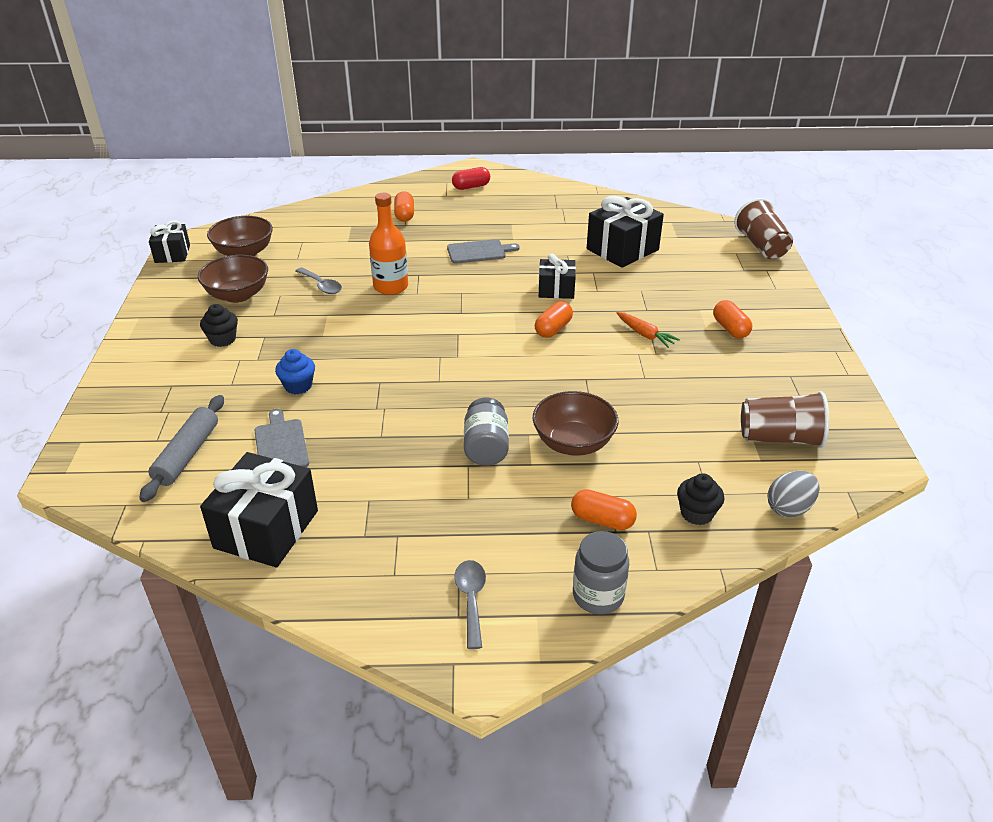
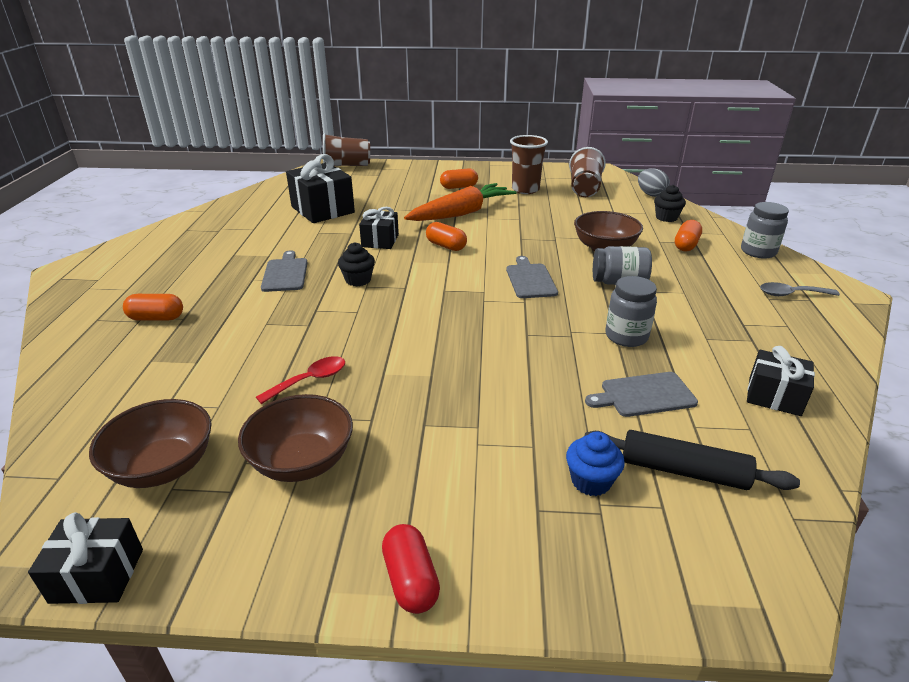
camera: 85 degrees left, 5 degrees down
grey rolling pin [139,395,224,502] -> black rolling pin [585,430,800,490]
black cupcake [200,304,238,347] -> black cupcake moved to [338,242,375,287]
black gift [200,452,318,567] -> black gift [747,346,815,416], size x0.60
blue cupcake [275,349,315,394] -> blue cupcake moved to [566,432,625,496]
grey spoon [295,267,342,294] -> red spoon [256,356,345,404]
orange bottle [369,193,408,295] -> none
red capsule [452,167,490,190] -> red capsule moved to [382,524,440,614]
orange carrot [617,312,680,348] -> orange carrot [404,183,516,221], size x2.07
none -> grey cutting board [506,256,558,298]
none -> brown cup [510,135,548,194]
none -> grey jar [605,276,657,347]

